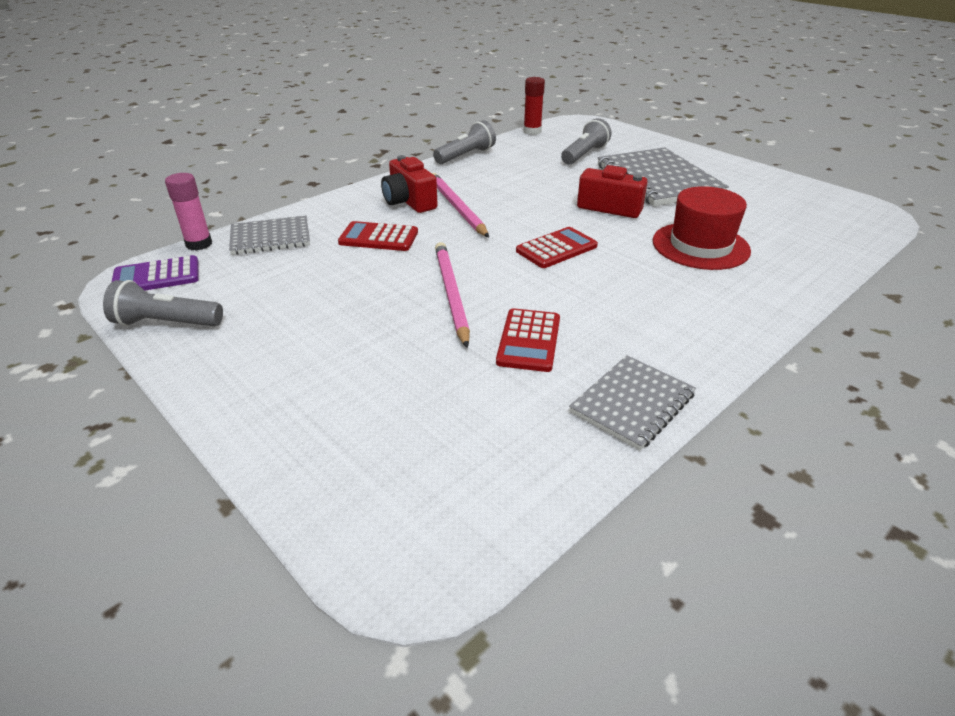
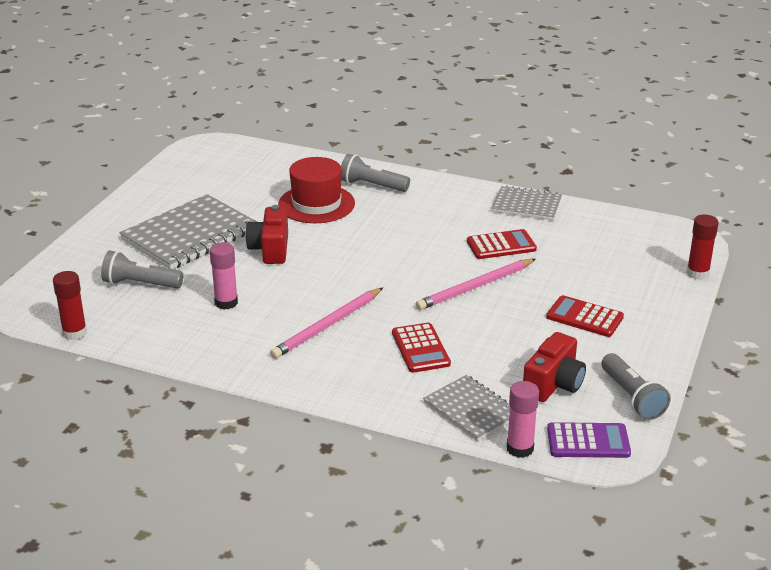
camera: 115 degrees left, 5 degrees down
purple calculator [112,255,199,290] -> purple calculator turned 45 degrees counterclockwise [547,422,631,458]
red camera [381,155,438,213] -> red camera moved to [523,332,586,402]
grey flashlight [433,120,496,164] -> grey flashlight moved to [341,154,410,192]
red calculator [516,227,598,268] -> red calculator moved to [546,295,624,337]
none -> pink glue stick [210,242,238,309]
none -> red glue stick [687,214,719,280]

